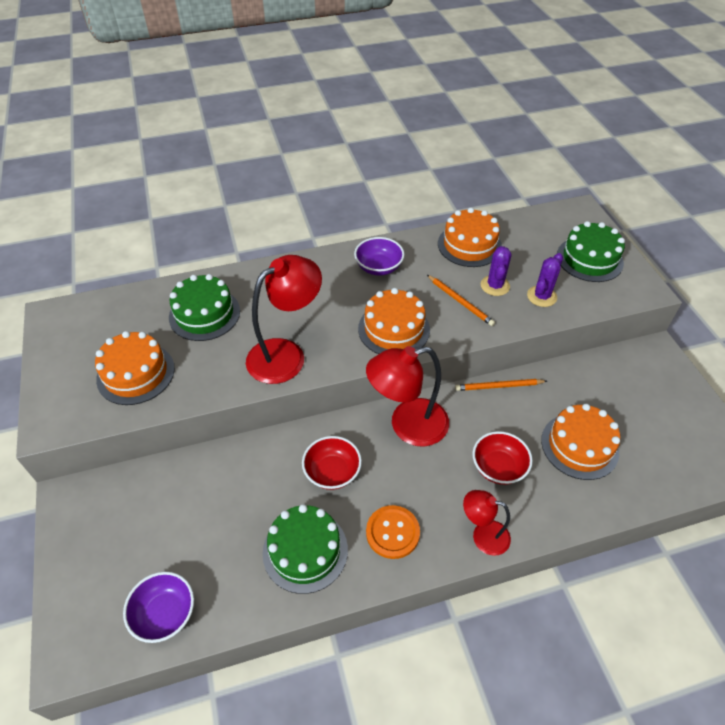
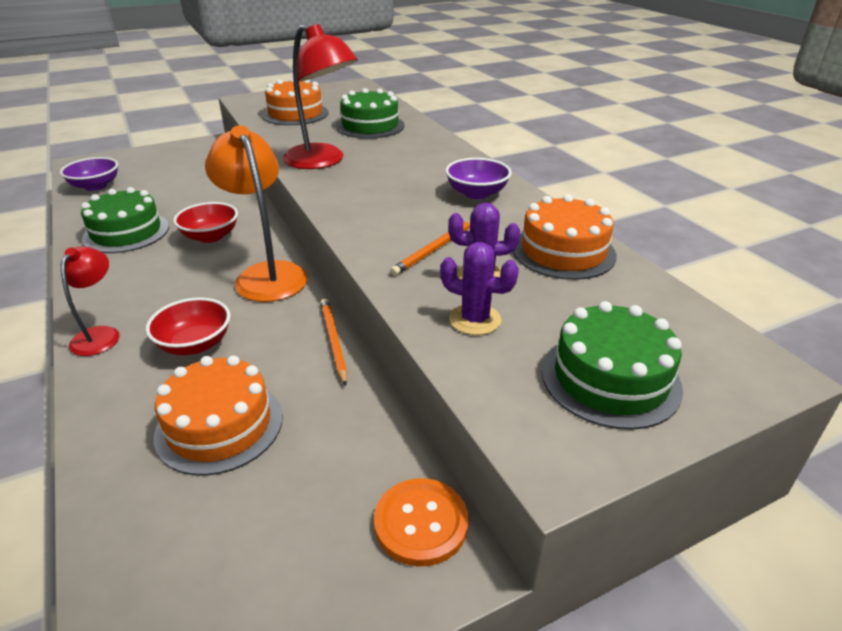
camera: 80 degrees right, 15 degrees down
orange cake [358,288,430,354] -> none
red lamp [366,346,449,447] -> orange lamp [205,125,308,302]
orange button [366,505,420,559] -> orange button moved to [374,478,469,566]

